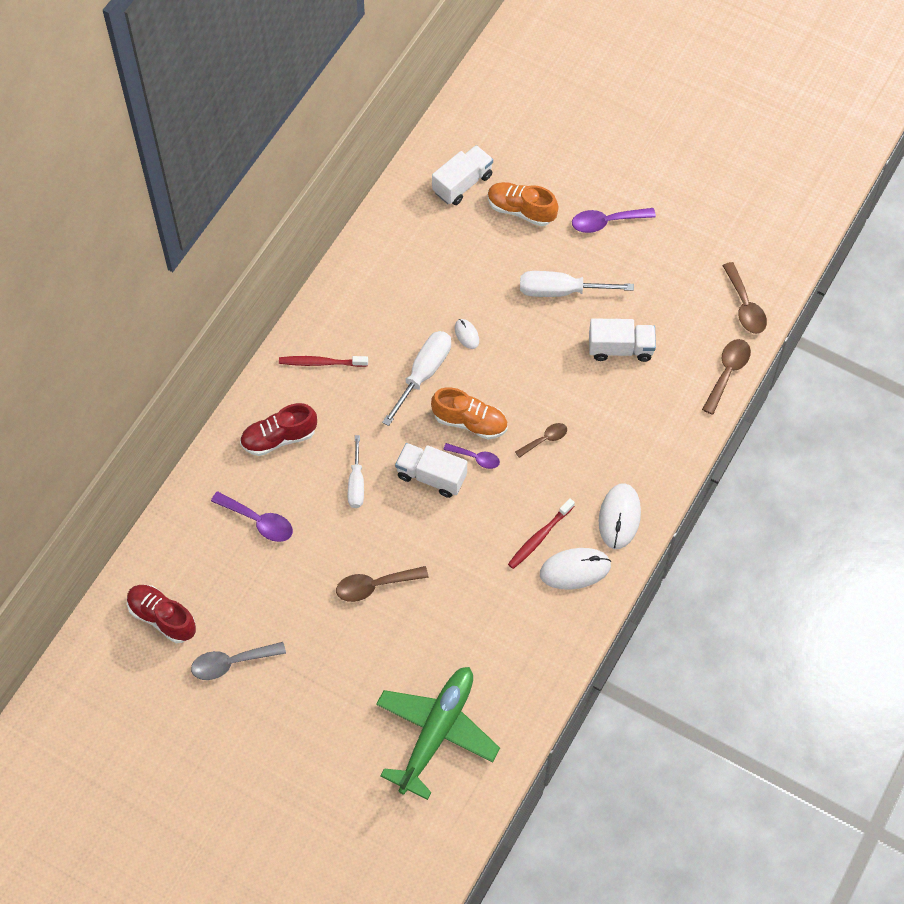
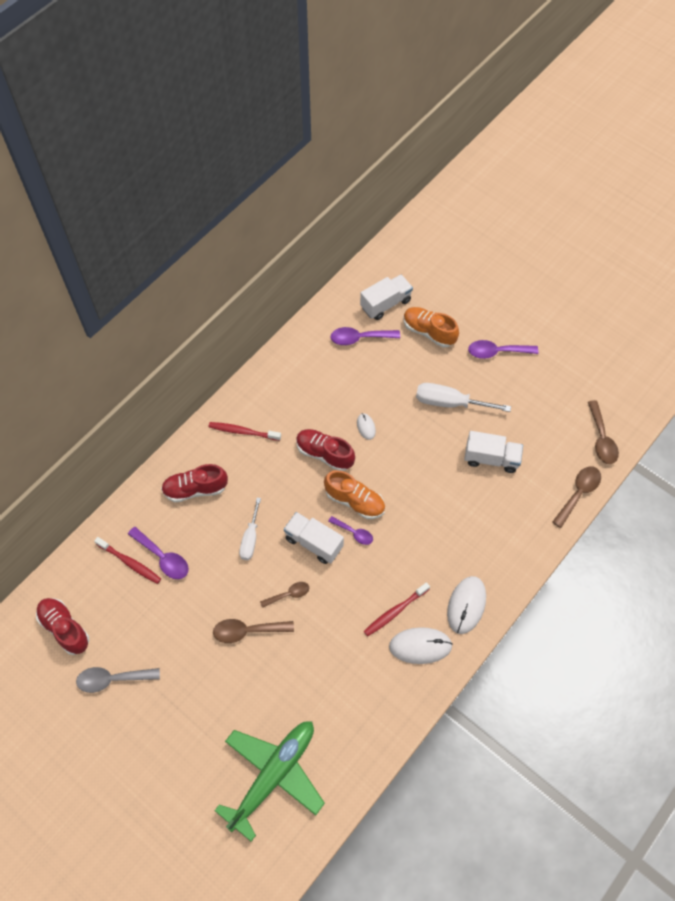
camera: 10 degrees right, 0 degrees up
white screwdriver [382,331,451,426] -> red shoe [296,429,355,471]
brown spoon [515,423,567,458] -> brown spoon moved to [260,582,309,608]
none -> red toothbrush [94,537,161,584]
none -> purple spoon [330,327,400,345]

